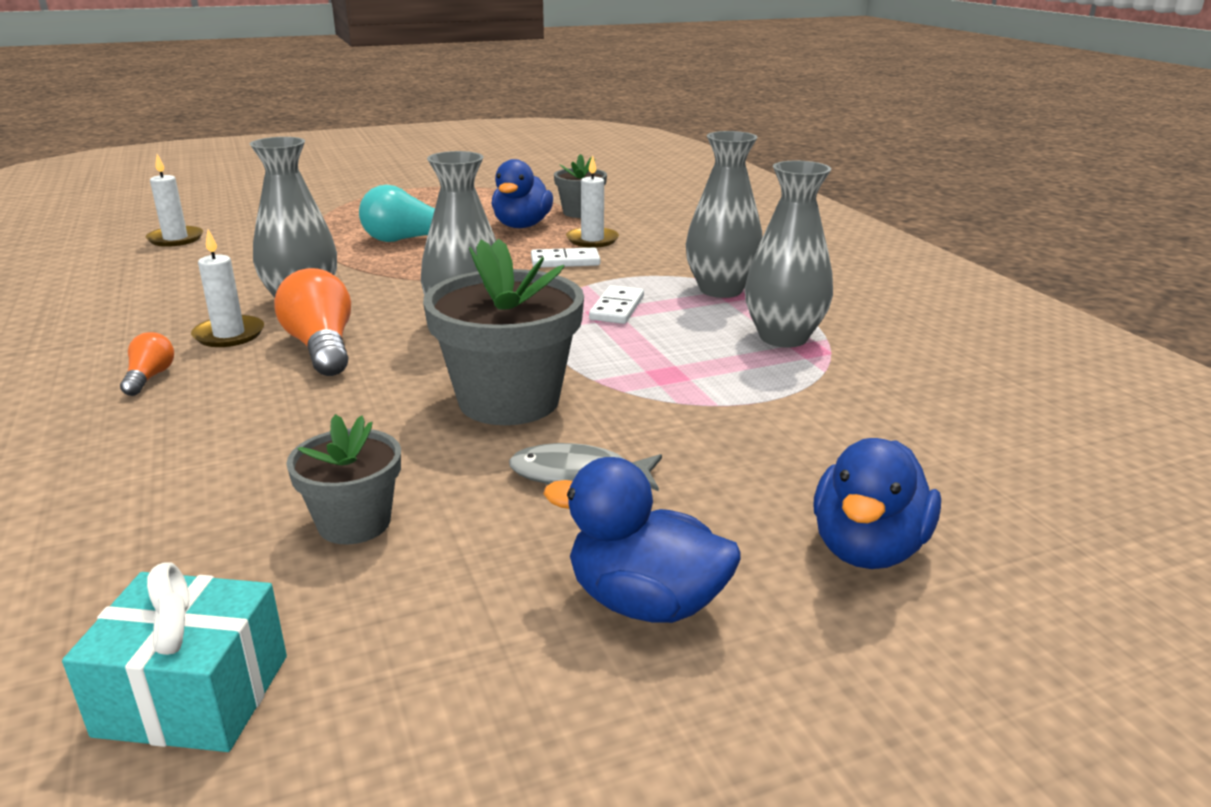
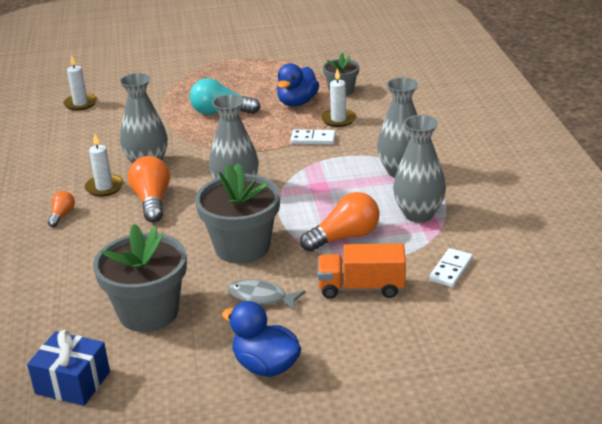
camera: 15 degrees right, 5 degrees up
turquoise gift [62,562,287,752] -> blue gift [27,330,110,406]
grey flower pot [286,414,401,544] -> grey flower pot [93,224,187,332], size x1.77
white domino [589,285,644,324] -> white domino moved to [429,248,473,287]
blue duck [814,438,941,569] -> none
none -> orange light bulb [300,192,380,252]
none -> orange truck [318,243,406,299]

